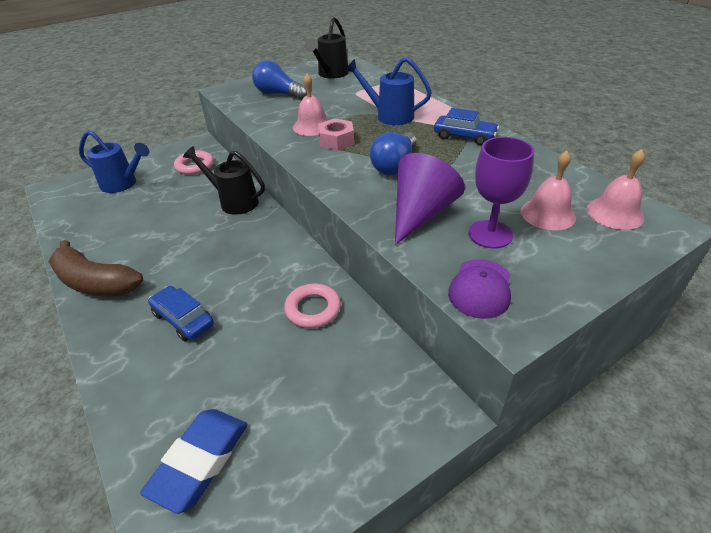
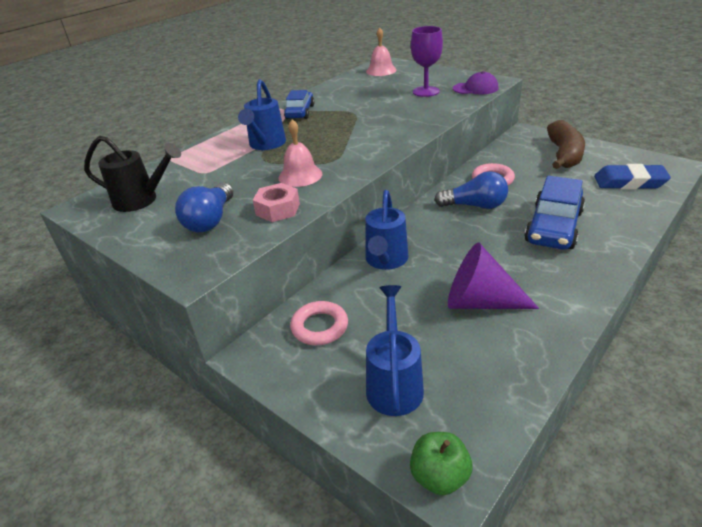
camera: 105 degrees left, 5 degrees down
brown banana [49,240,143,297] -> brown banana moved to [547,120,585,169]
blue car [148,286,214,341] -> blue car [525,176,585,250], size x1.59
black watering can [183,146,265,215] -> blue watering can [365,190,409,270]
pink nut [318,118,354,151] -> pink nut moved to [253,183,300,222]
blue light bulb [370,132,416,175] -> blue light bulb moved to [434,171,508,209]
purple cone [395,153,465,245] -> purple cone moved to [448,243,539,309]
pink bell [521,151,576,231] -> none
none -> green apple [410,432,473,495]

